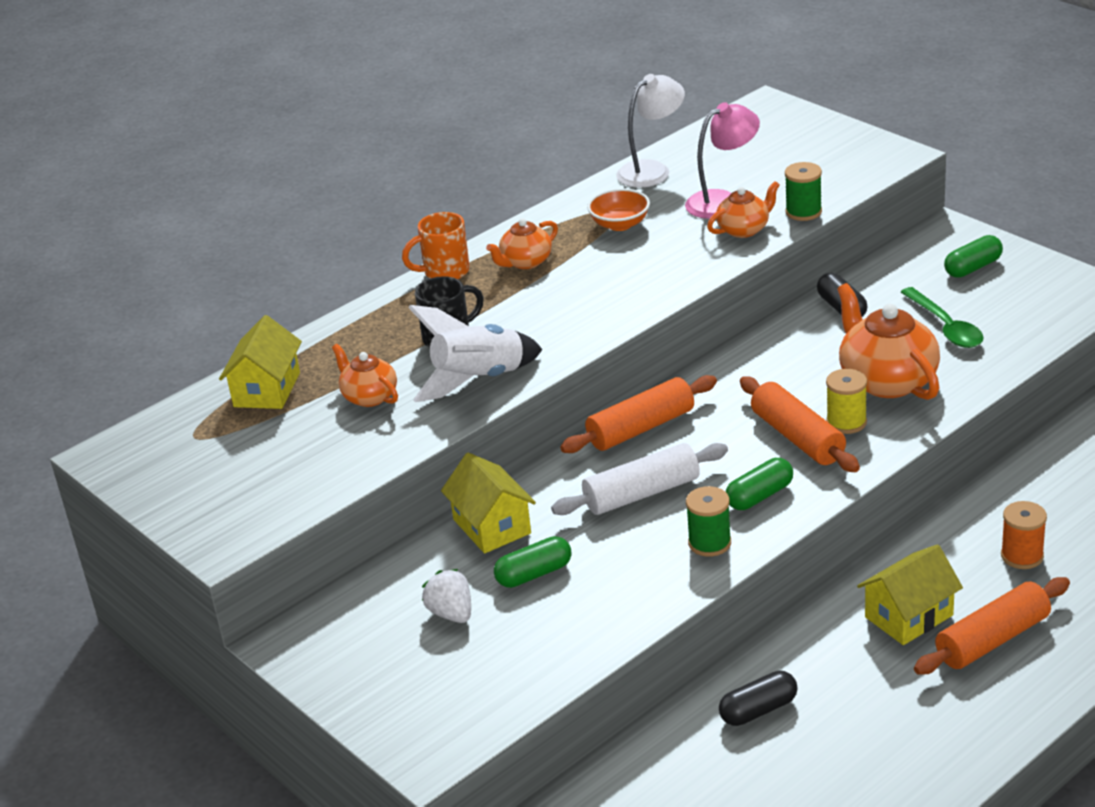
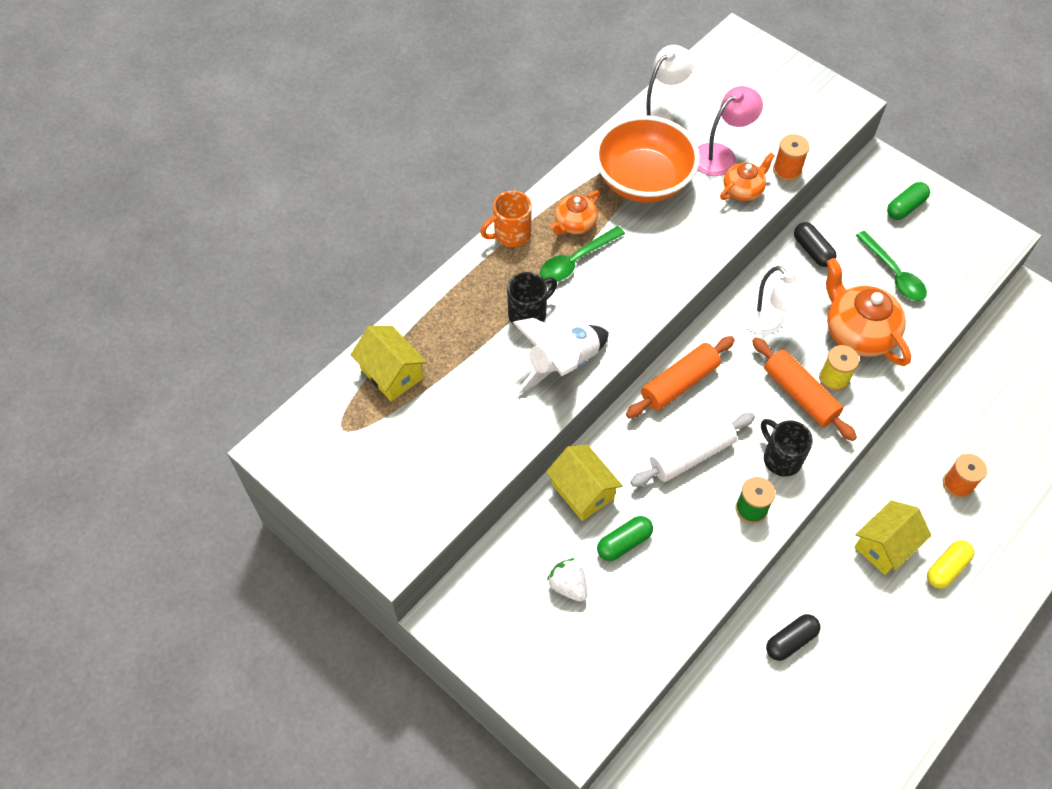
camera: 10 degrees left, 25 degrees up
yellow house [219,315,302,409] -> yellow house turned 45 degrees counterclockwise [350,326,427,401]
orange teapot [332,344,398,407] -> none
orange bowl [587,188,650,231] -> orange bowl [594,115,700,203], size x2.06
green capsule [726,458,793,510] -> black mug [761,419,813,477]
green spool [785,162,822,221] -> orange spool [773,134,810,181]
orange rolling pin [914,577,1070,674] -> yellow capsule [927,540,974,589]
none -> green spoon [540,226,625,282]
none -> white lamp [740,266,816,334]

